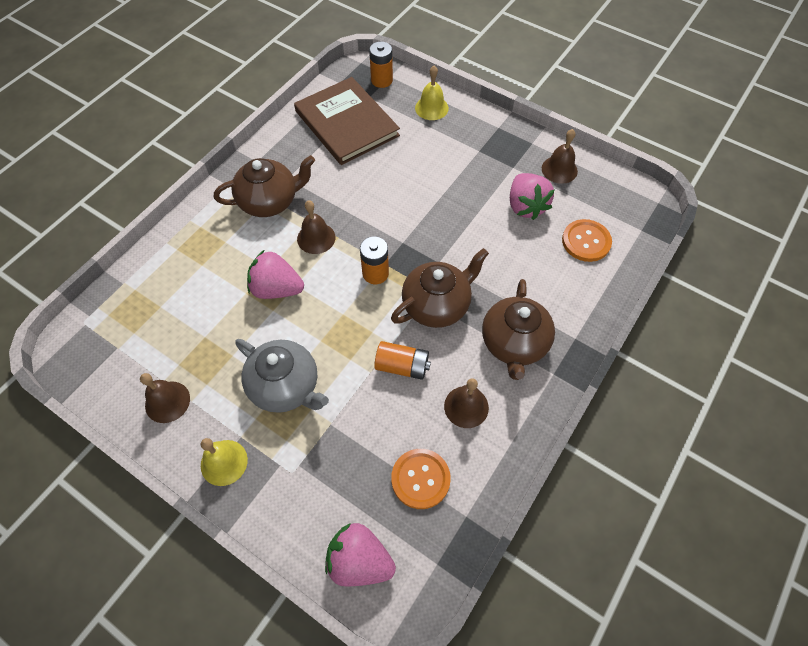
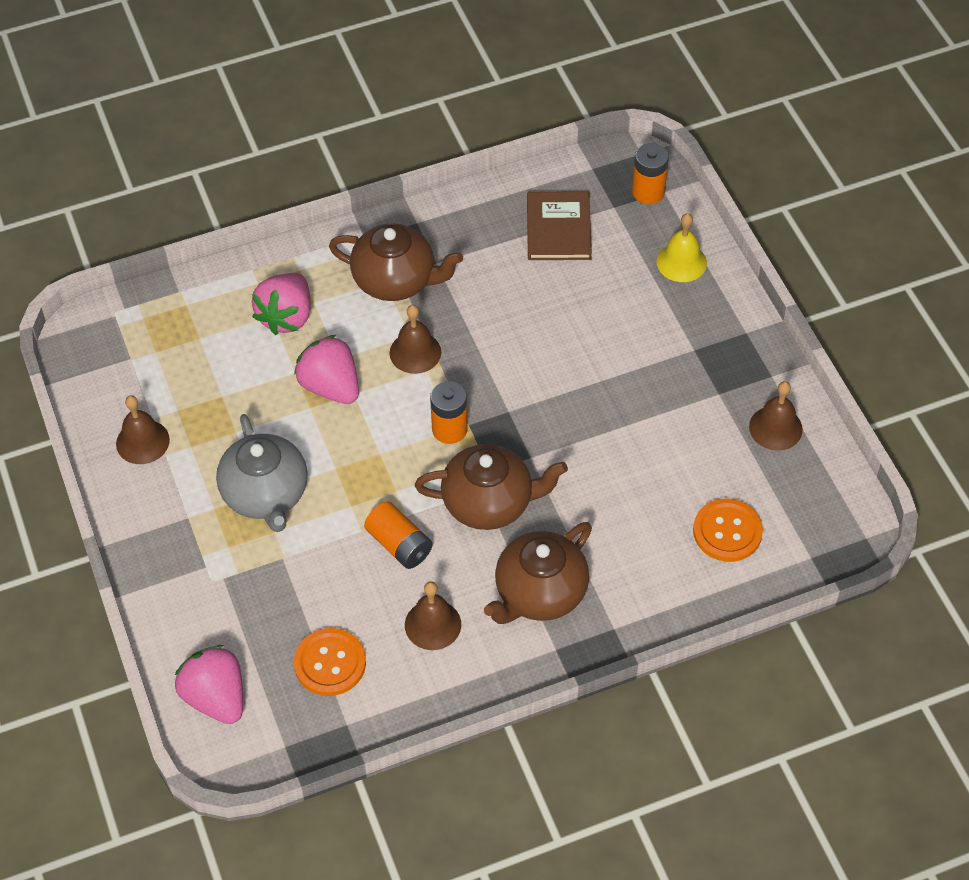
camera: 35 degrees right, 5 degrees down
yellow bell [201,438,248,486] -> none
brown book [294,77,400,165] -> brown book [527,192,592,260], size x0.63
pink strawberry [510,173,554,220] -> pink strawberry moved to [252,273,311,335]

